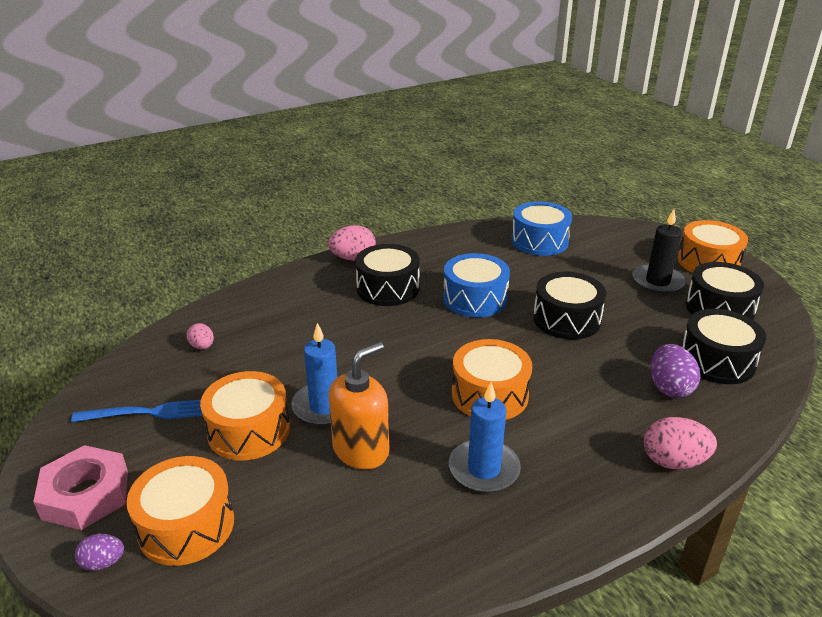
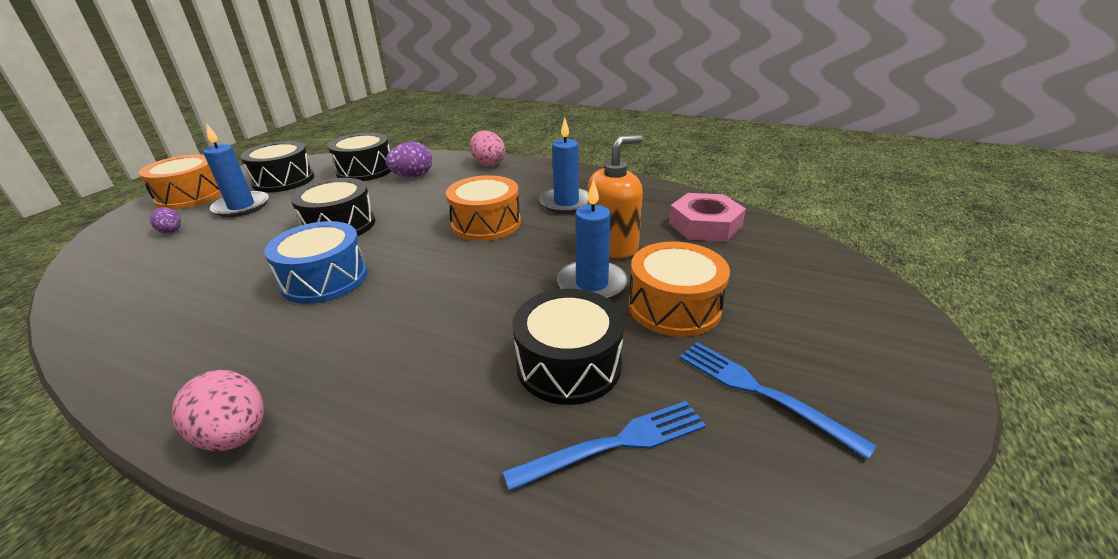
camera: 125 degrees left, 0 degrees up
pink nut [33,445,128,530] -> pink nut moved to [669,193,746,242]
purple egg [75,534,124,571] -> purple egg moved to [150,207,181,233]
orange drum [127,456,234,566] -> none
pink egg [186,323,214,349] -> blue fork [503,401,706,491]
orange soap dispenser [329,342,389,469] -> orange soap dispenser turned 135 degrees clockwise [588,135,643,258]
black drum [355,244,420,306] -> black drum moved to [512,289,624,405]
blue drum [511,201,572,256] -> none
black candle [632,209,686,294] -> blue candle [203,124,269,217]

